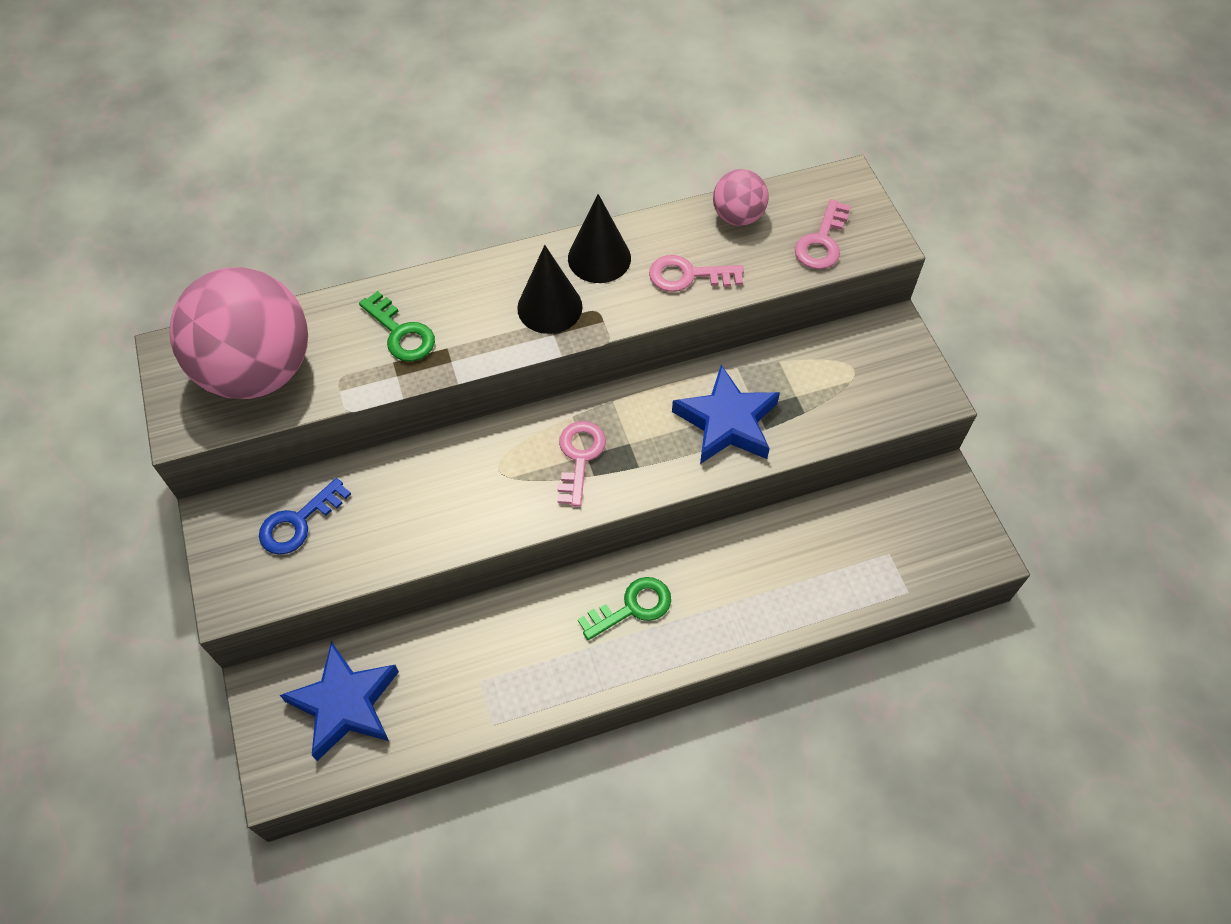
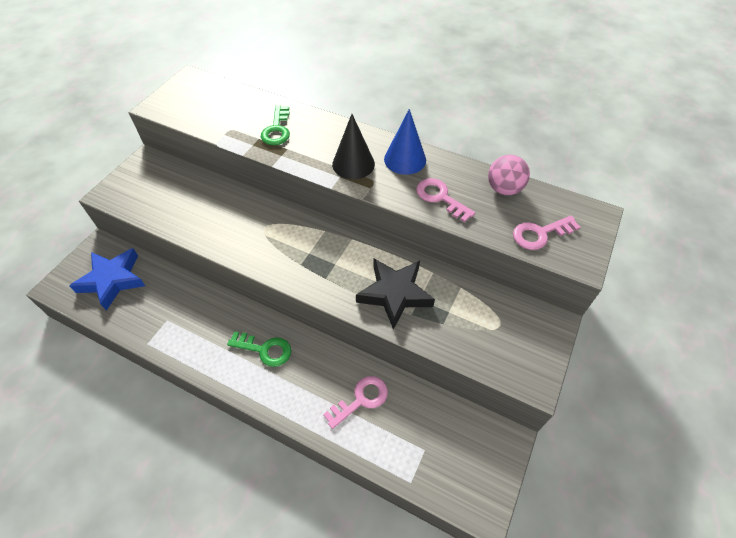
camera: 45 degrees right, 5 degrees down
pink ball [169,267,308,399] -> none
blue key [259,478,351,555] -> none
pink key [558,421,606,507] -> pink key moved to [323,376,388,429]
black cone [568,194,631,283] -> blue cone [384,109,426,175]
blue star [672,365,780,464] -> black star [356,258,435,330]

